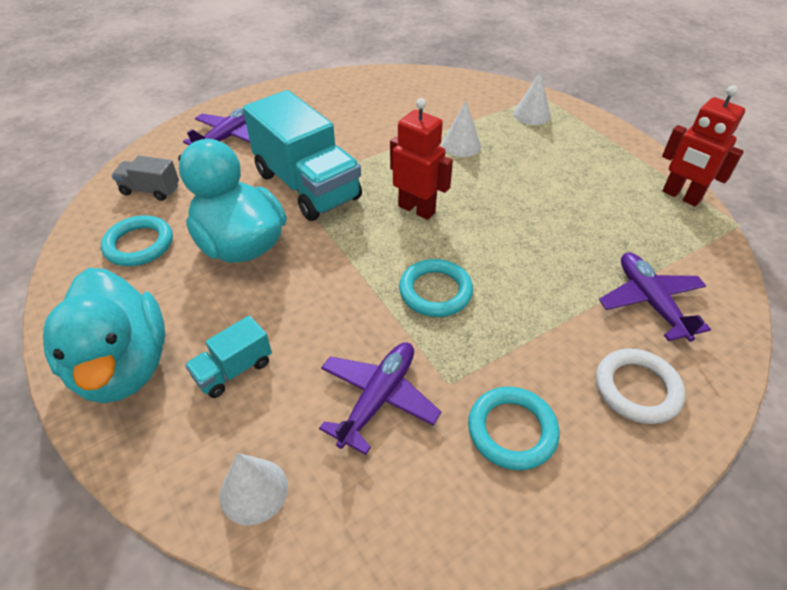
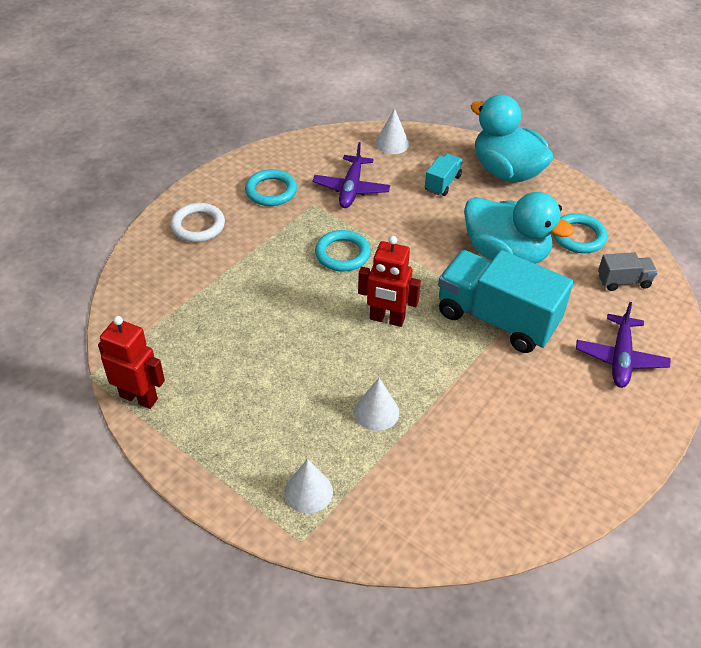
camera: 160 degrees right, 0 degrees up
purple plane [599,252,711,342] -> none

